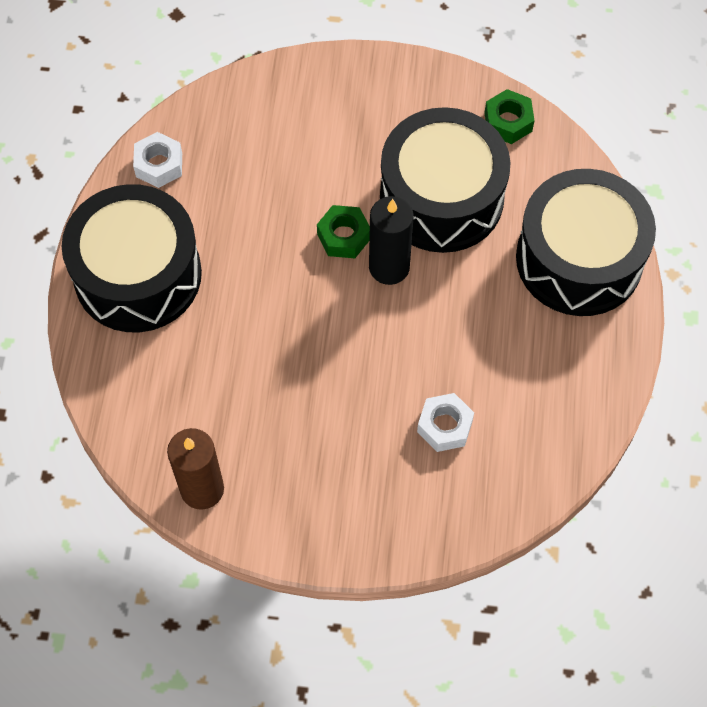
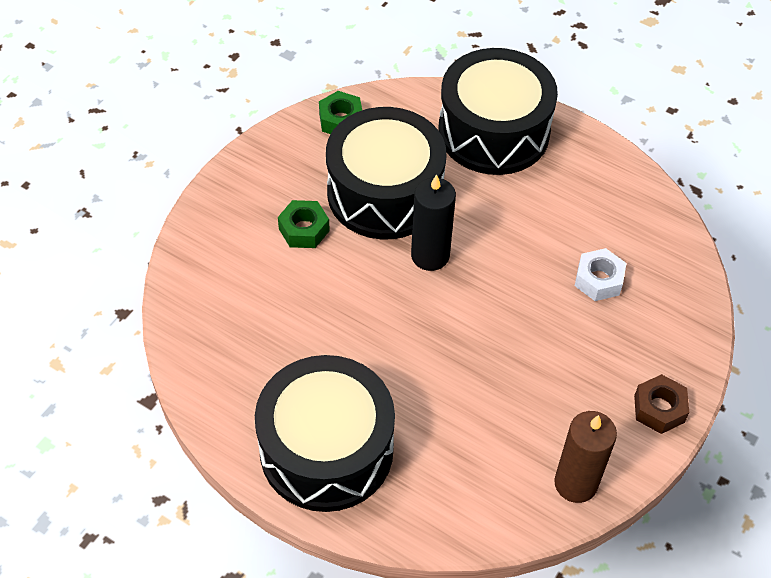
camera: 65 degrees left, 10 degrees down
white nut [133,132,182,188] -> none
green nut [317,205,370,258] -> green nut moved to [278,200,330,248]
none -> brown nut [634,374,689,434]

